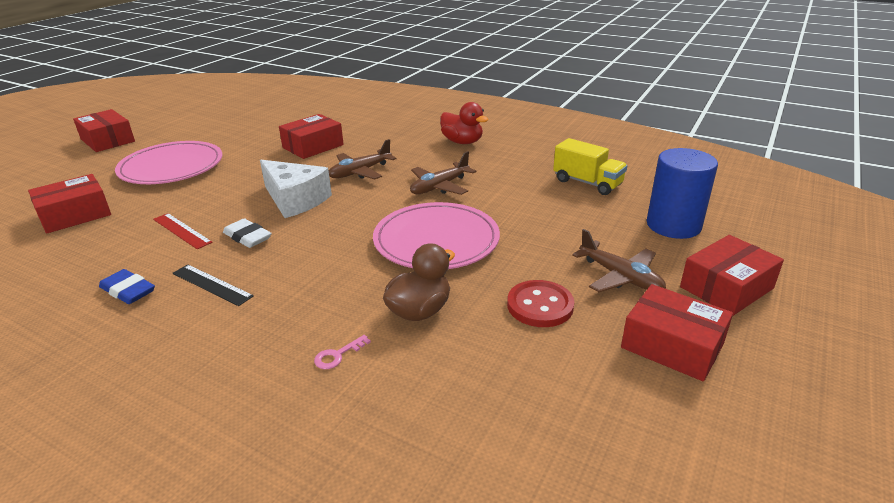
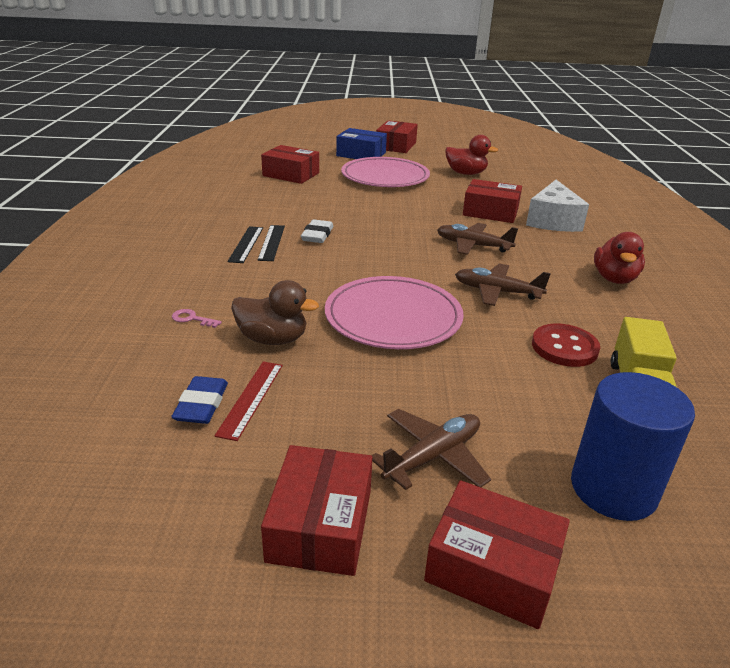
camera: 60 degrees right, 0 degrees up
blue eraser [99,269,155,304] -> blue eraser moved to [172,376,228,424]
red ruler [153,213,212,249] -> red ruler moved to [215,361,283,441]
white cheese [260,160,332,218] -> white cheese moved to [526,180,589,232]
red button [507,280,574,327] -> red button moved to [532,323,600,367]
brown plane [572,229,666,292] -> brown plane turned 150 degrees counterclockwise [371,409,491,490]
none -> black ruler [258,225,285,261]
none -> blue box [336,128,387,159]
none -> red duck [445,135,498,175]

